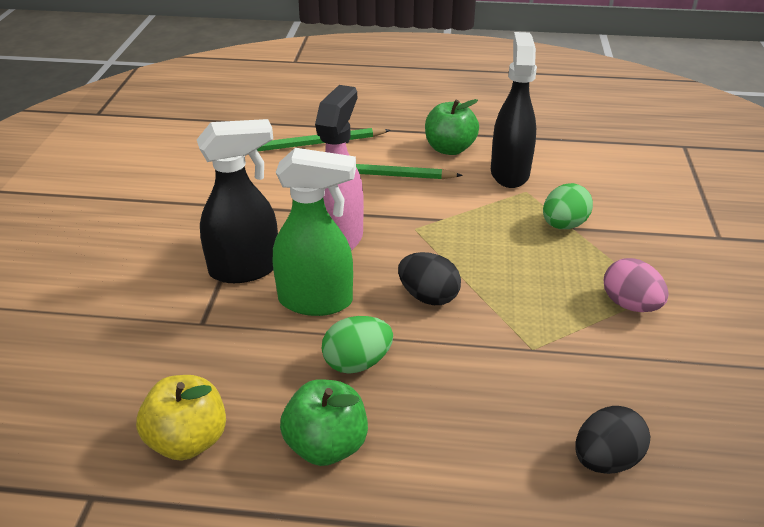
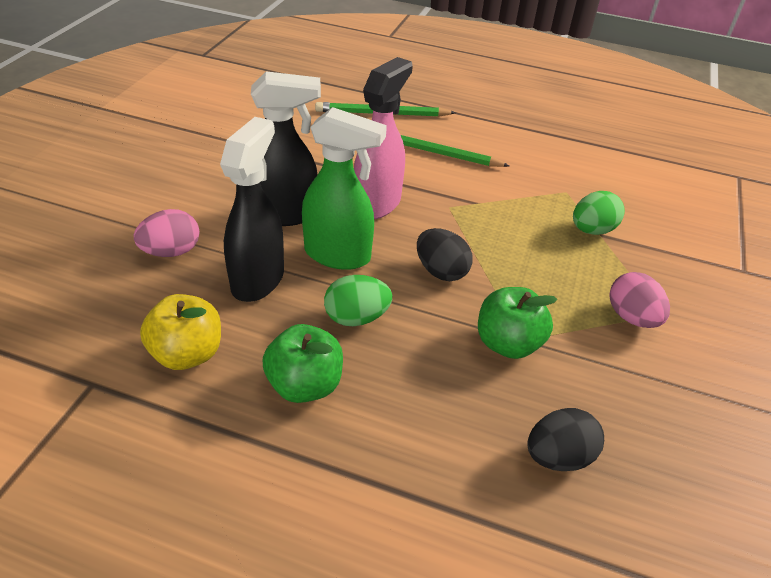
camera: 10 degrees right, 5 degrees up
green apple [425,99,479,155] -> green apple moved to [478,287,557,359]
black spray bottle [491,32,537,188] -> black spray bottle moved to [220,117,284,302]
none -> pink egg [134,209,199,257]

